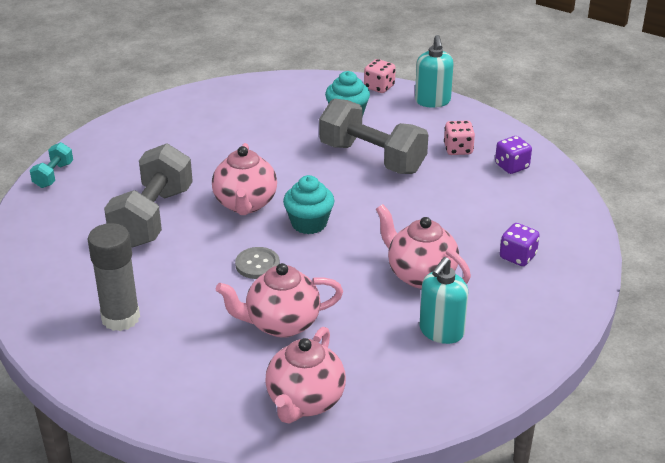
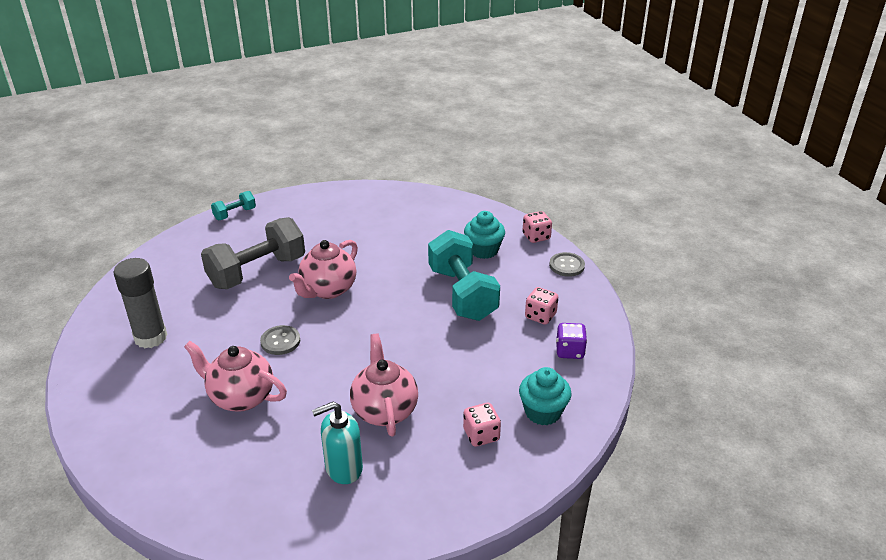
camera: 35 degrees right, 0 degrees up
pink teapot [265,327,346,424] -> none
turquoise cupcake [283,175,334,234] -> turquoise cupcake moved to [519,367,572,425]
grey dumbbell [319,99,429,174] -> turquoise dumbbell [428,230,500,321]
turquoise soap dispenser [415,35,453,108] -> grey button [549,252,585,277]
purple dice [500,223,540,266] -> pink dice [463,403,501,447]

